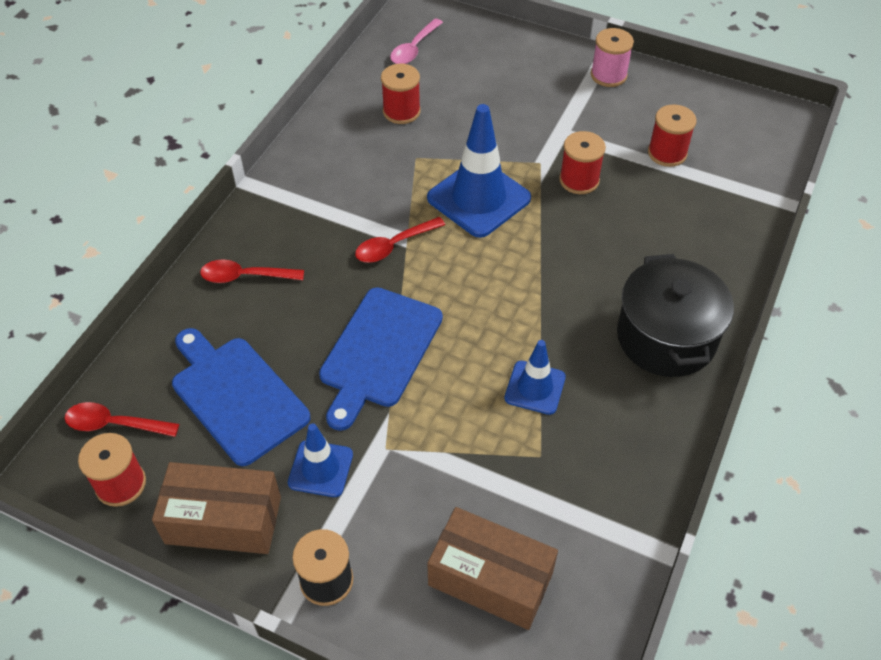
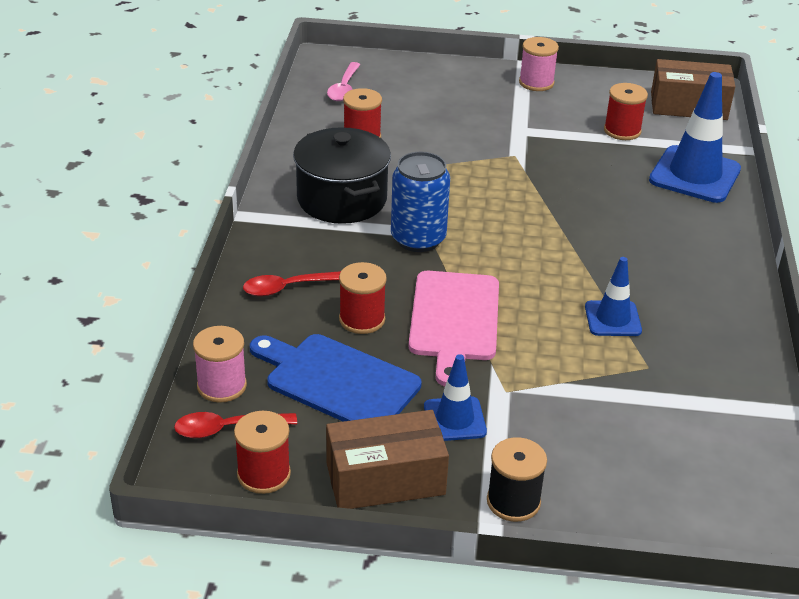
camera: 20 degrees left, 15 degrees down
blue cutting board [319,287,443,431] -> pink cutting board [408,271,499,386]
red spoon [355,217,445,263] -> blue can [391,152,450,252]
blue traffic cone [427,104,531,238] -> blue traffic cone moved to [649,72,741,203]
brown box [427,507,558,630] -> brown box moved to [651,59,735,120]
red spool [559,131,606,194] -> red spool moved to [339,262,387,334]
black pot [617,254,734,377] -> black pot moved to [293,127,391,224]
none -> pink spool [193,326,247,403]

